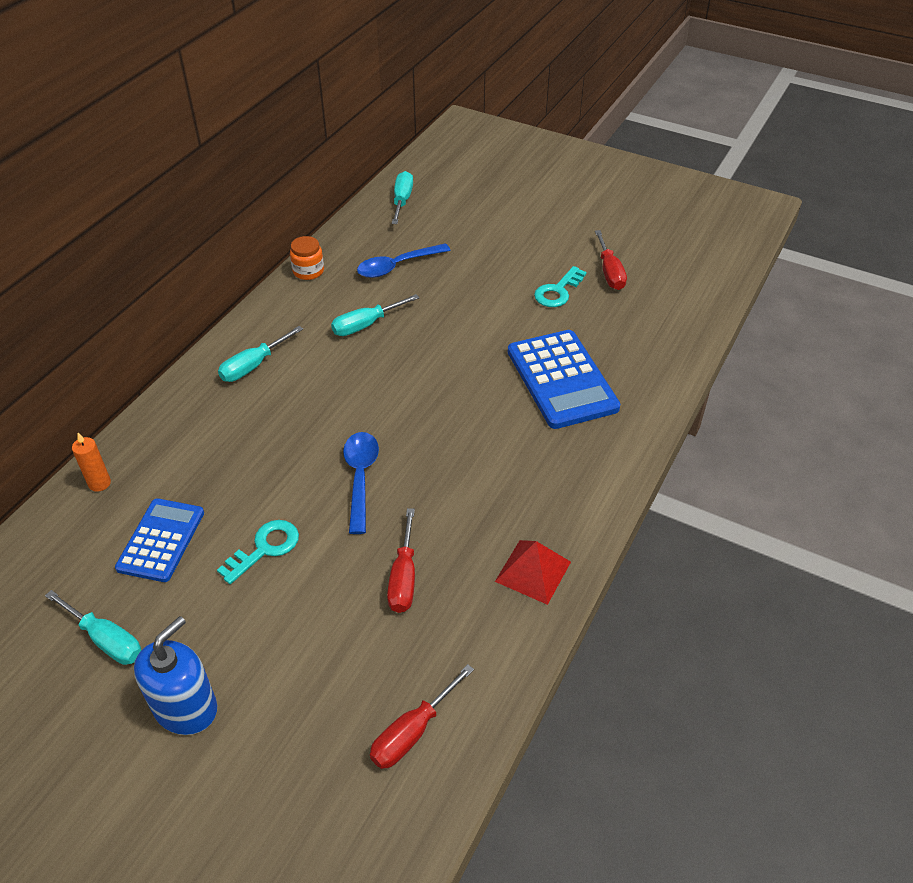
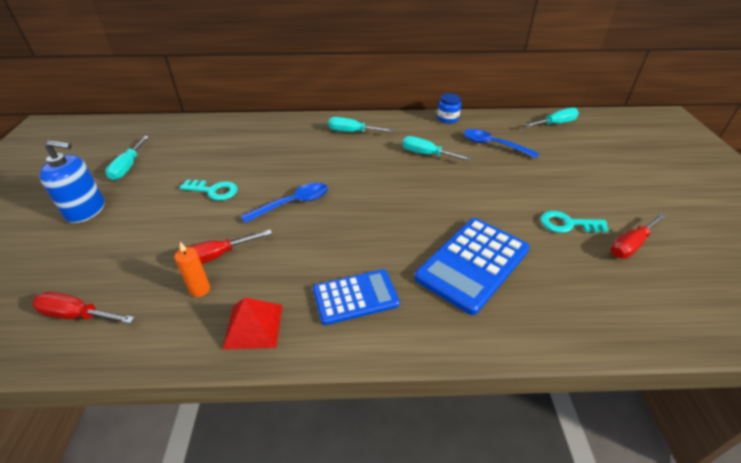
camera: 60 degrees right, 5 degrees down
orange candle [72,433,111,492] -> orange candle moved to [174,242,210,297]
blue calculator [115,498,204,582] -> blue calculator moved to [313,269,400,325]
orange jar [290,236,324,280] -> blue jar [437,93,461,123]

